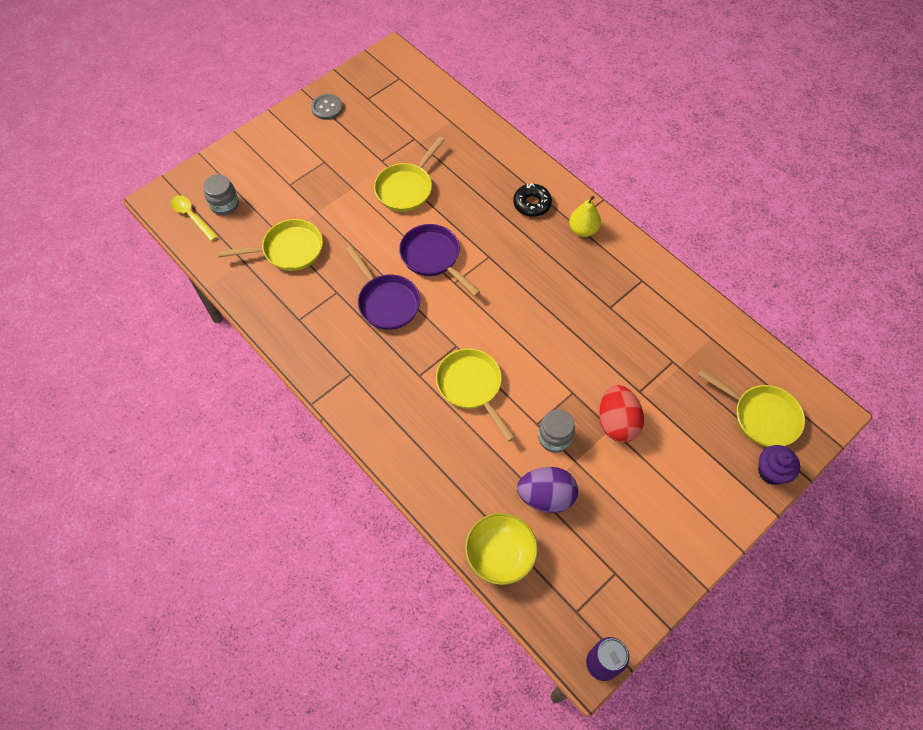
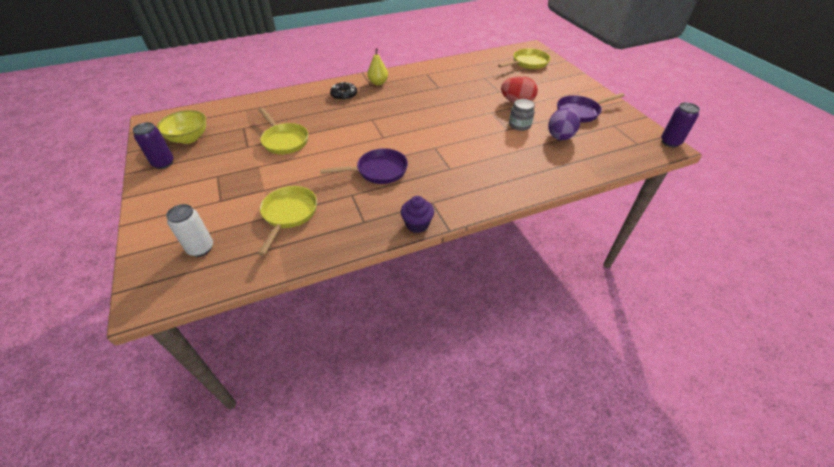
camera: 70 degrees left, 15 degrees down
yellow spoon [171,195,218,241] -> none
grey jar [203,174,239,215] -> white can [166,204,213,257]
grey button [311,94,343,120] -> purple can [132,122,174,169]
purple pan [399,224,481,296] -> purple pan moved to [557,93,624,123]
yellow pan [436,348,515,442] -> none
yellow bowl [465,513,538,585] -> yellow bowl moved to [157,110,206,144]
purple cupcake [758,445,800,485] -> purple cupcake moved to [401,196,434,233]

